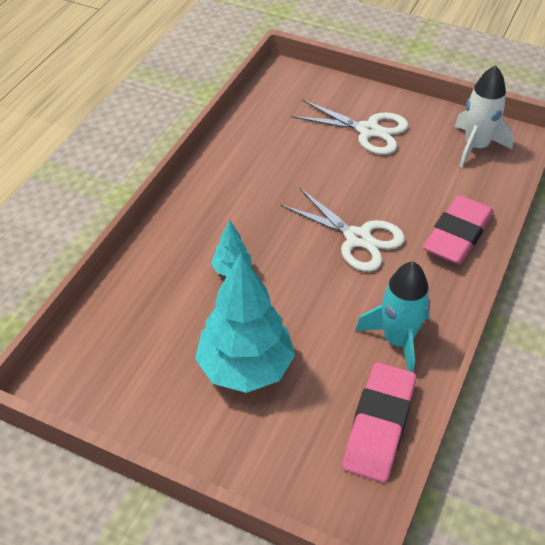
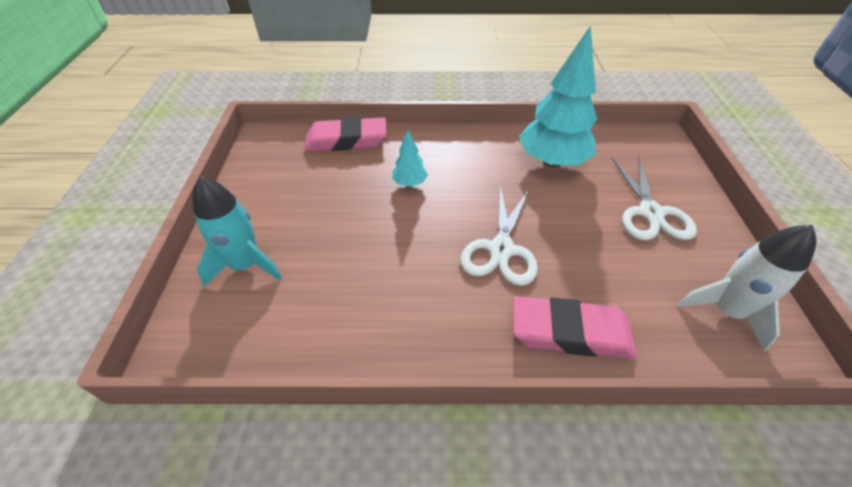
camera: 65 degrees right, 0 degrees up
turquoise tree [195,253,295,393] -> turquoise tree moved to [519,25,597,167]
pink eraser [342,362,416,483] -> pink eraser moved to [304,117,387,151]
turquoise rocket [355,262,430,372] -> turquoise rocket moved to [192,176,282,287]

